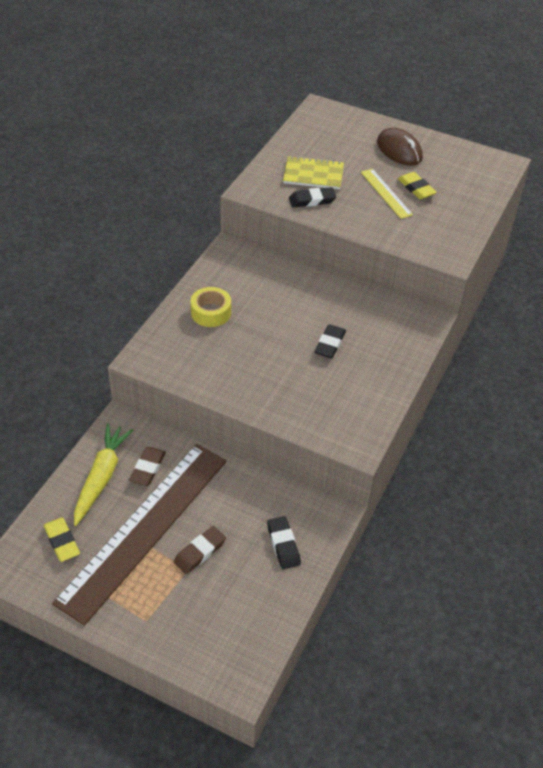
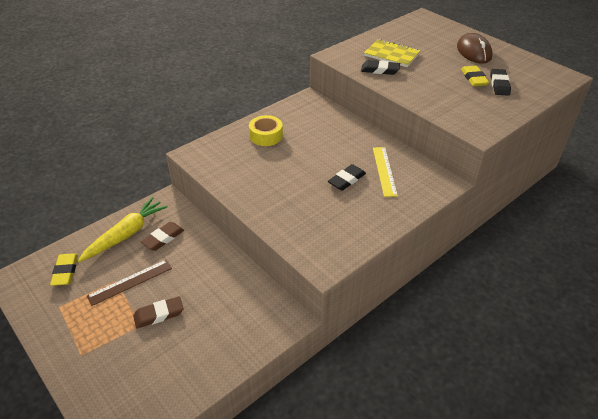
camera: 25 degrees right, 5 degrees down
brown ruler [52,444,227,626] -> brown ruler [87,260,172,306], size x0.42
black eraser [267,516,301,569] -> black eraser moved to [490,69,511,96]
yellow ruler [361,169,413,219] -> yellow ruler moved to [373,147,398,197]

